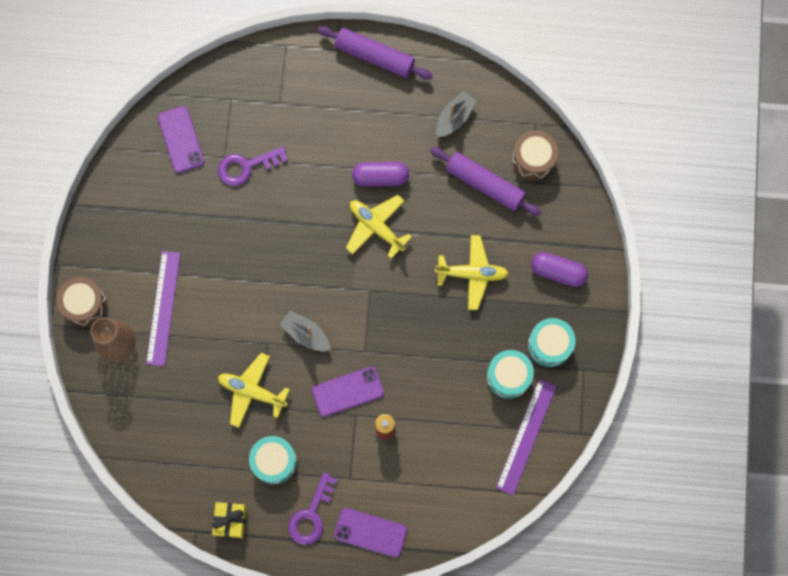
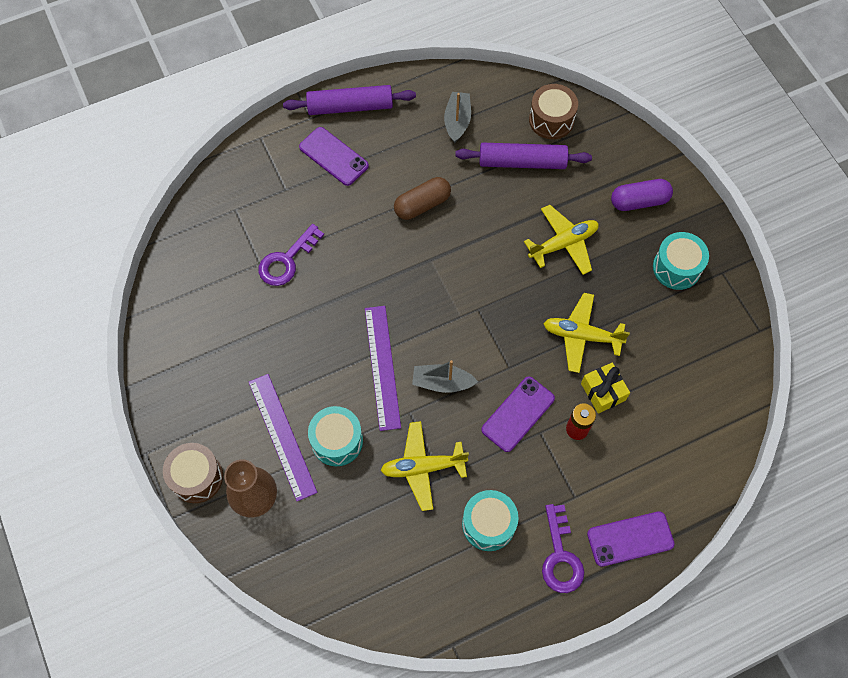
camera: 30 degrees left, 10 degrees down
purple phone [158,106,204,173] -> purple phone moved to [299,127,369,186]
yellow gift [212,502,247,538] -> yellow gift moved to [581,362,630,414]
yellow plane [346,195,412,258] -> yellow plane moved to [543,293,630,373]
purple capsule [352,162,409,187] -> brown capsule [394,177,451,220]
turquoise drum [487,350,534,399] -> turquoise drum moved to [308,406,363,466]
purple ruler [496,379,556,495] -> purple ruler moved to [365,306,401,431]

